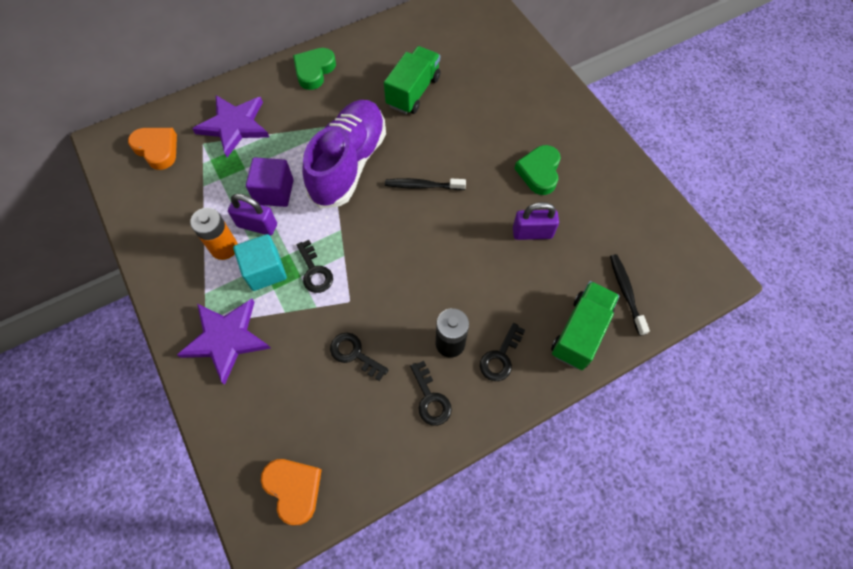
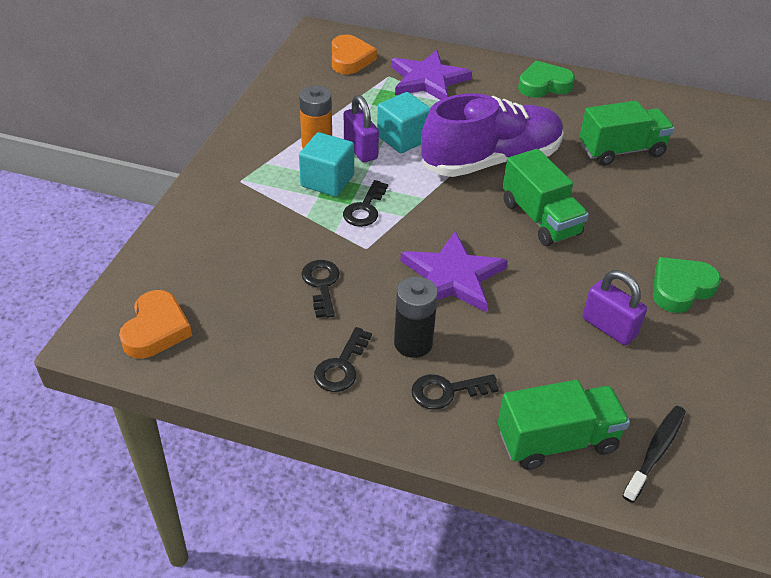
camera: 45 degrees right, 20 degrees down
purple star [177,299,271,385] -> purple star moved to [401,231,508,312]
purple cube [246,157,294,207] -> turquoise cube [377,92,431,153]
black toothbrush [385,178,466,190] -> green truck [503,149,589,246]

